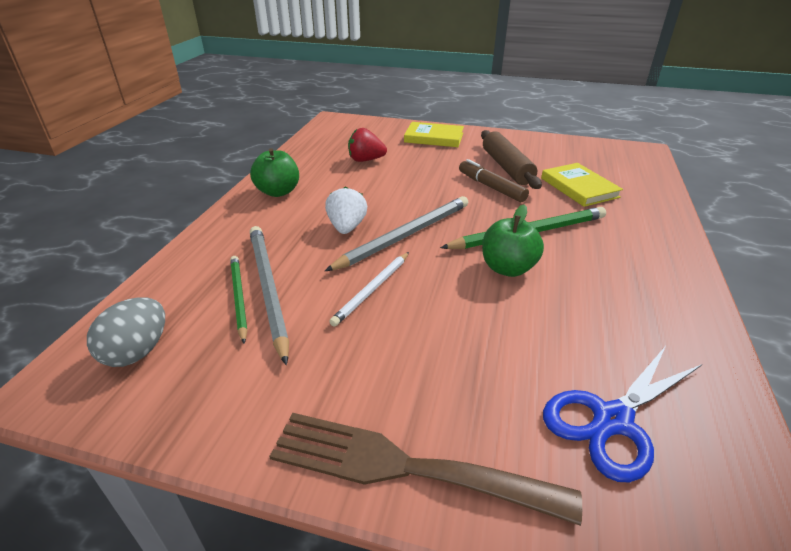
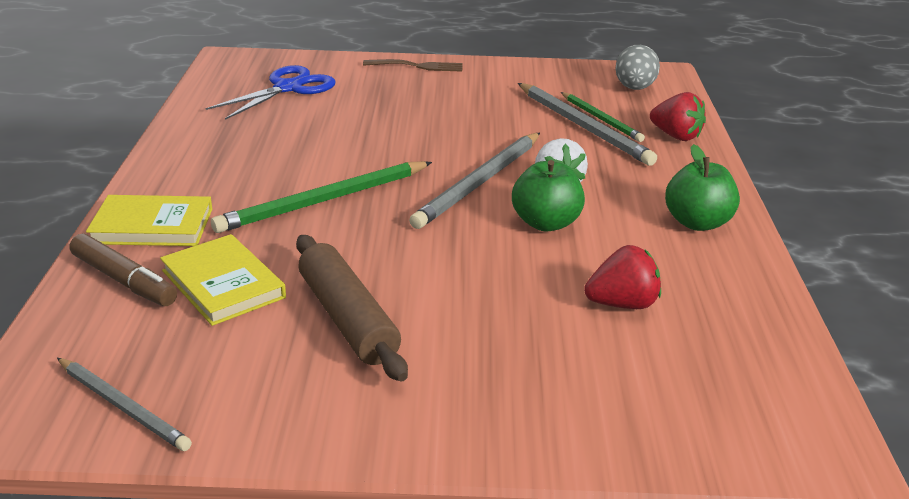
camera: 165 degrees right, 5 degrees down
brown fork [269,413,582,526] -> brown fork [363,59,463,72], size x0.57
white pencil [329,252,409,327] -> none
yellow book [404,122,464,147] -> yellow book moved to [86,195,212,246]
brown marker [459,159,529,202] -> brown marker moved to [70,234,177,306]
green apple [482,205,544,277] -> green apple moved to [512,160,585,231]
none -> grey pencil [57,358,192,451]
none -> red strawberry [650,92,706,141]

